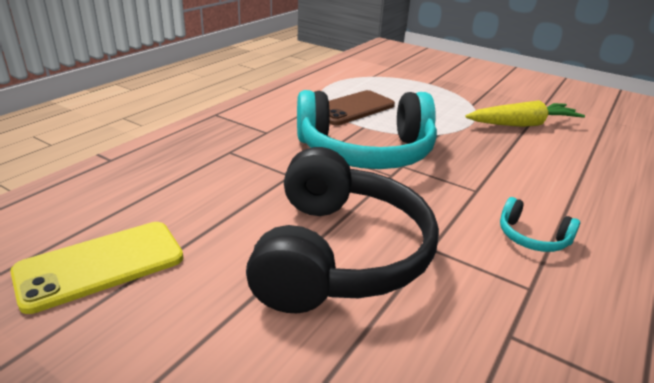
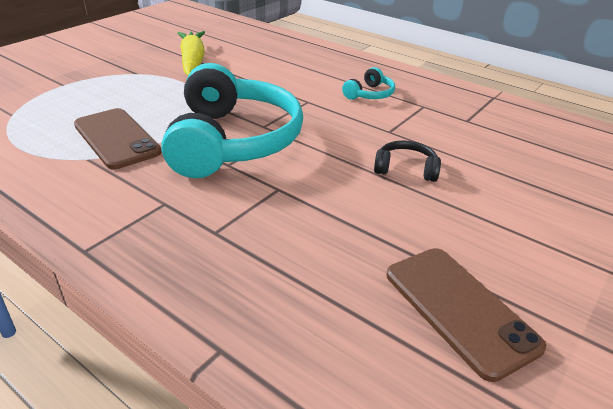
camera: 85 degrees left, 5 degrees up
yellow phone [10,222,183,314] -> brown phone [387,248,546,382]
black headphones [246,147,439,313] -> black headphones [374,141,441,182], size x0.41

